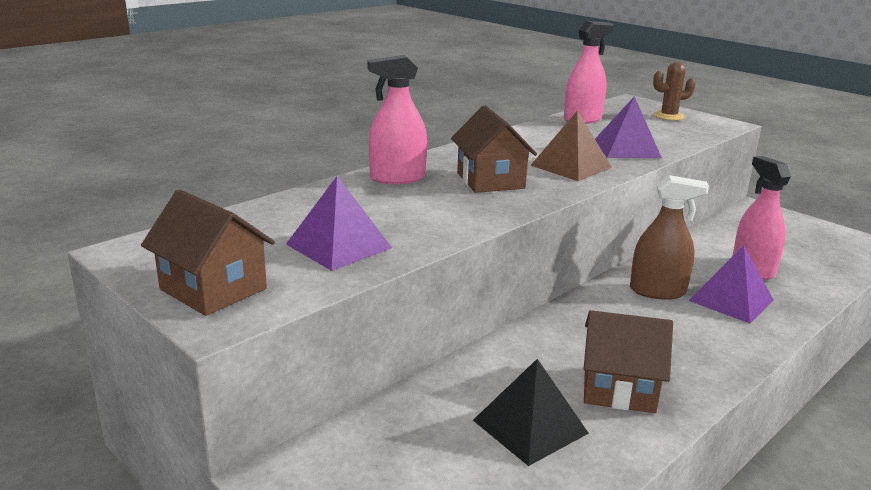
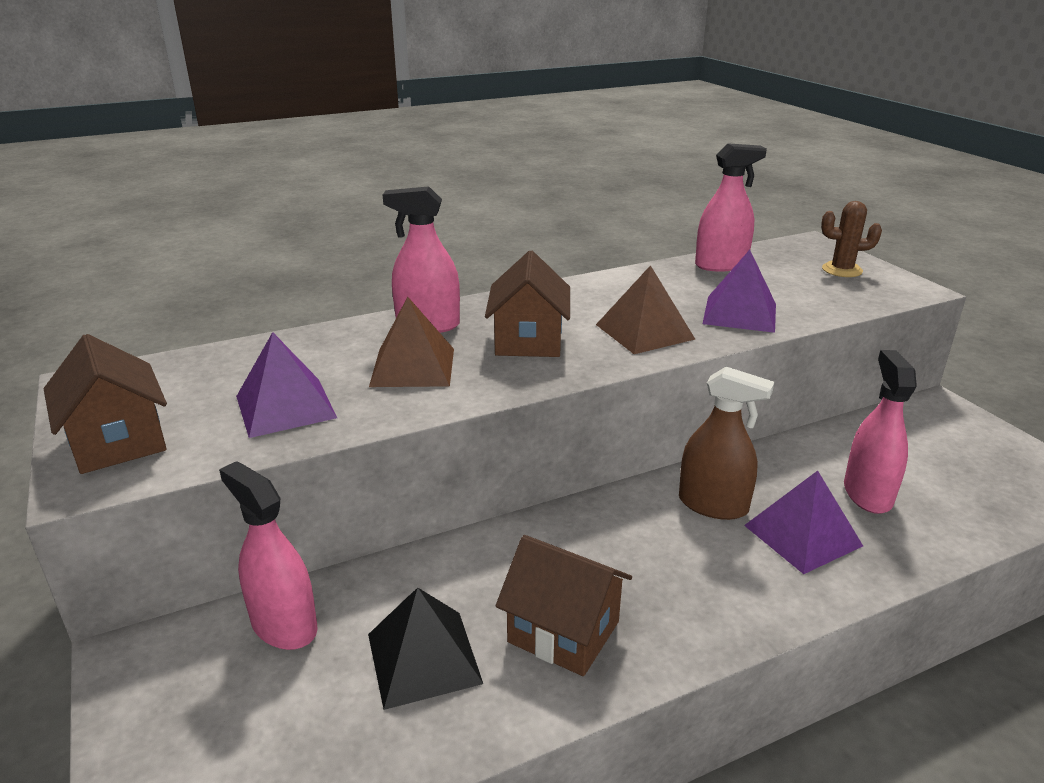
camera: 20 degrees right, 5 degrees up
none -> pink spray bottle [219,461,318,650]
none -> brown pyramid [369,297,454,387]

